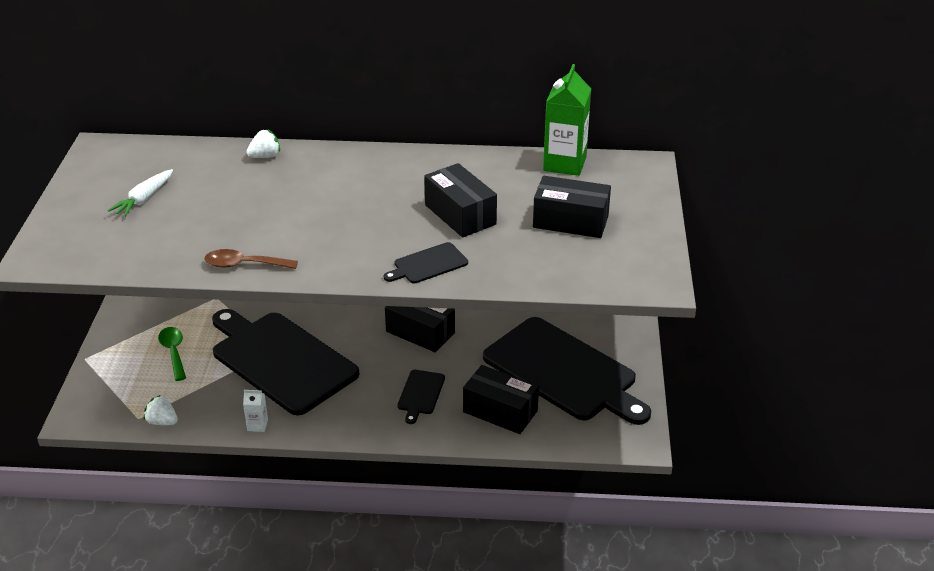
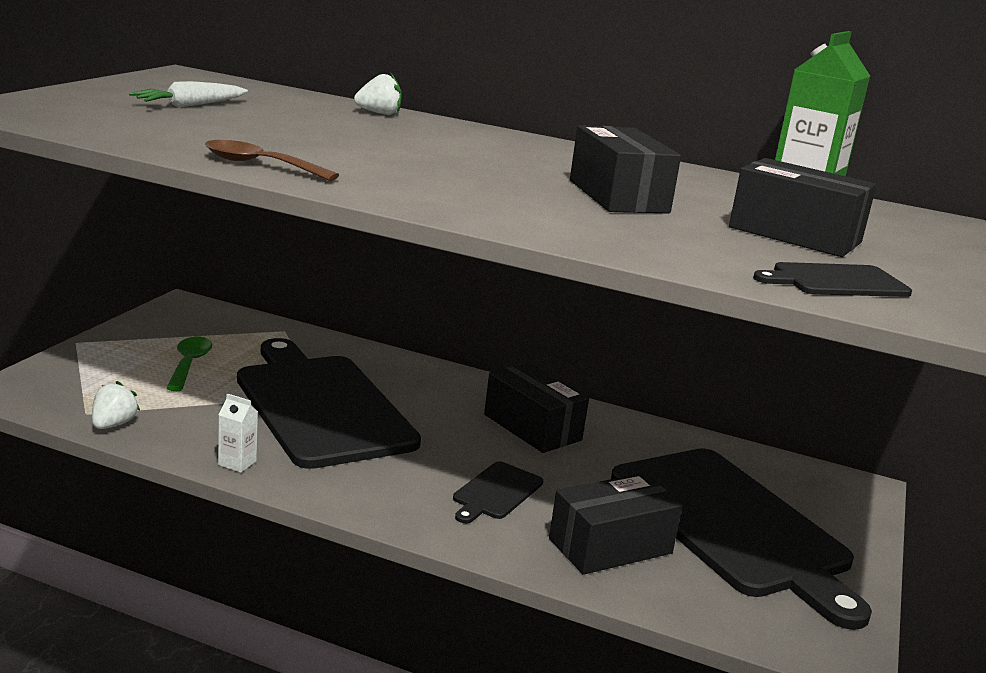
camera: 15 degrees right, 15 degrees down
white strawberry [144,395,178,425] -> white strawberry turned 60 degrees clockwise [92,381,140,429]
black cutting board [384,242,468,283] -> black cutting board moved to [753,262,912,297]
black box [463,365,539,434] -> black box turned 75 degrees counterclockwise [549,473,683,575]

